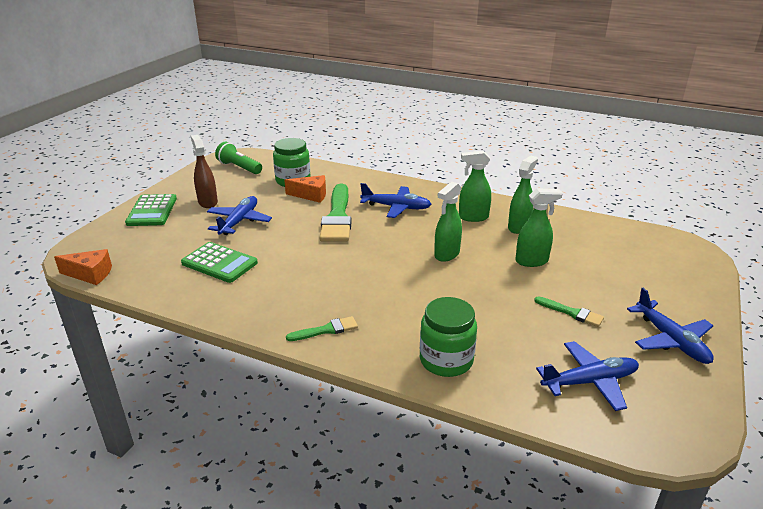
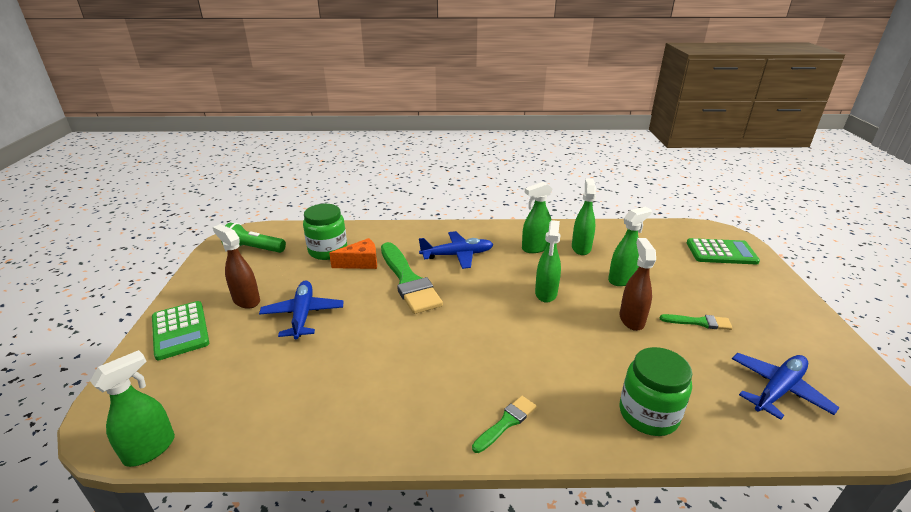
camera: 25 degrees left, 0 degrees up
orange cheese [54,249,112,285] -> green spray bottle [90,350,175,467]
green calculator [181,242,258,283] -> green calculator moved to [687,238,760,265]
blue plane [627,288,714,364] -> none
none -> brown spray bottle [620,238,656,331]

